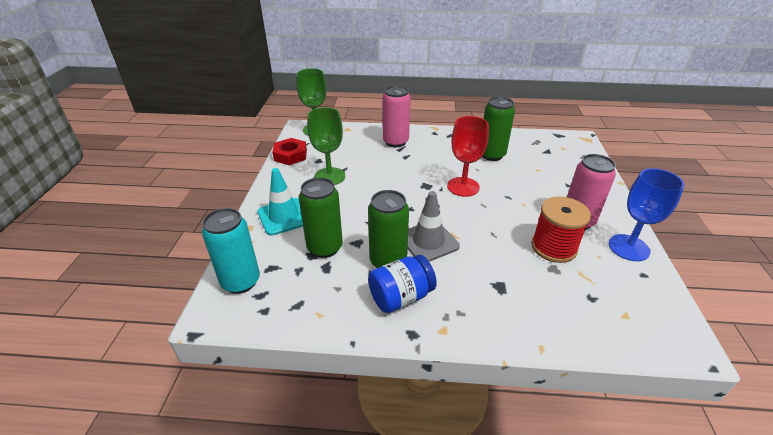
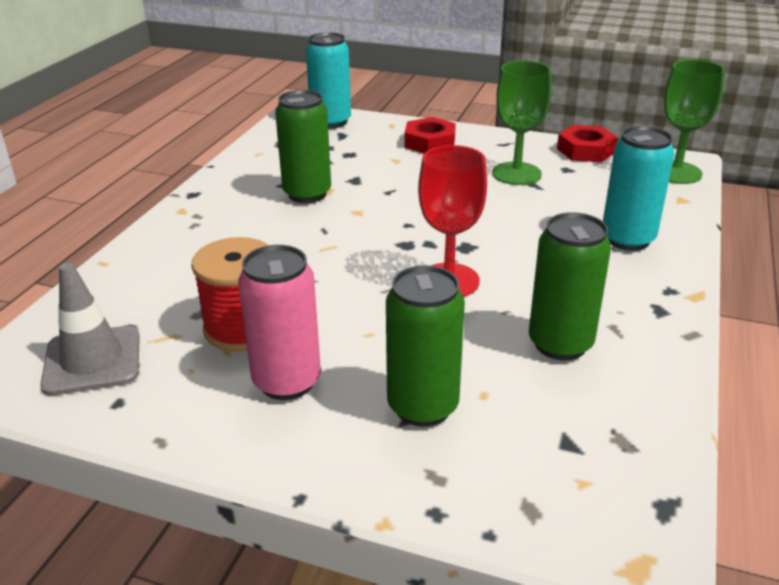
camera: 105 degrees right, 5 degrees down
turquoise traffic cone [258,168,303,236] -> red nut [405,117,456,153]
green can [299,177,343,258] -> green can moved to [386,265,465,427]
blue jar [368,255,437,313] -> none
pink can [382,85,411,147] -> turquoise can [603,126,674,251]
grey traffic cone [408,191,460,262] -> grey traffic cone moved to [40,263,140,396]
blue goblet [609,168,684,261] -> none

